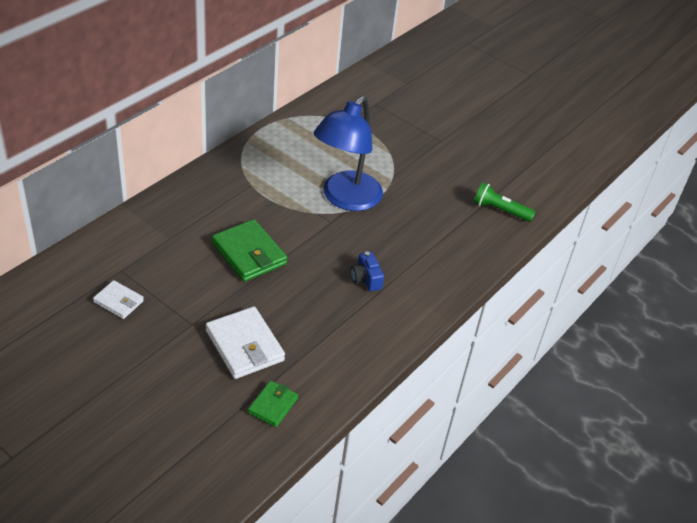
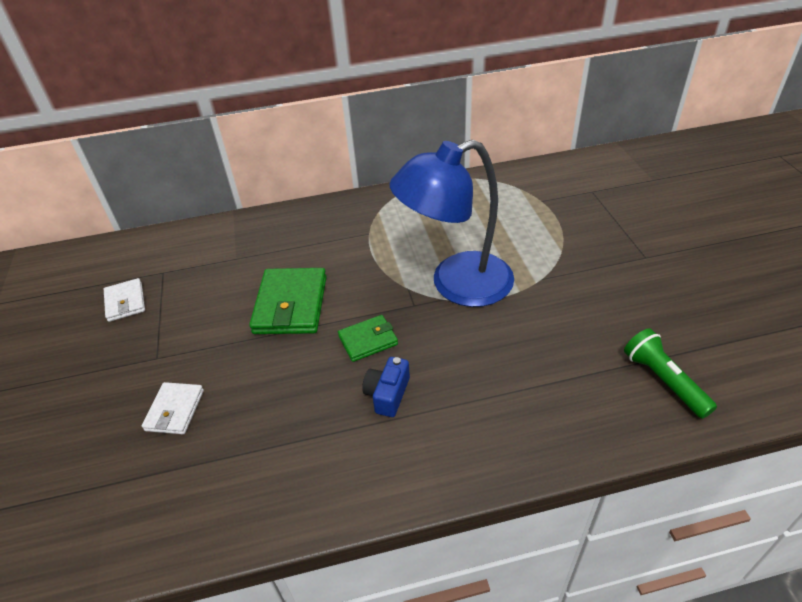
camera: 45 degrees right, 0 degrees up
white wallet [206,306,285,379] -> white wallet [142,382,204,434], size x0.58
green wallet [248,381,298,427] -> green wallet moved to [338,315,398,362]

